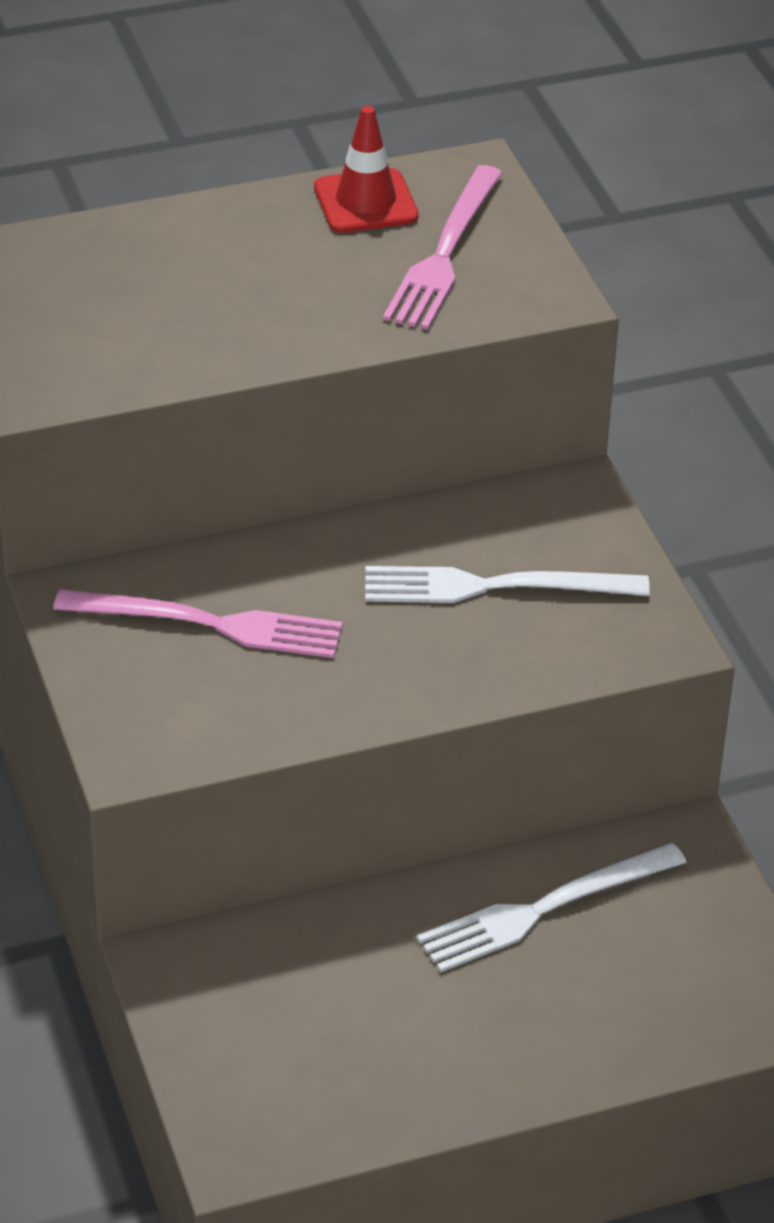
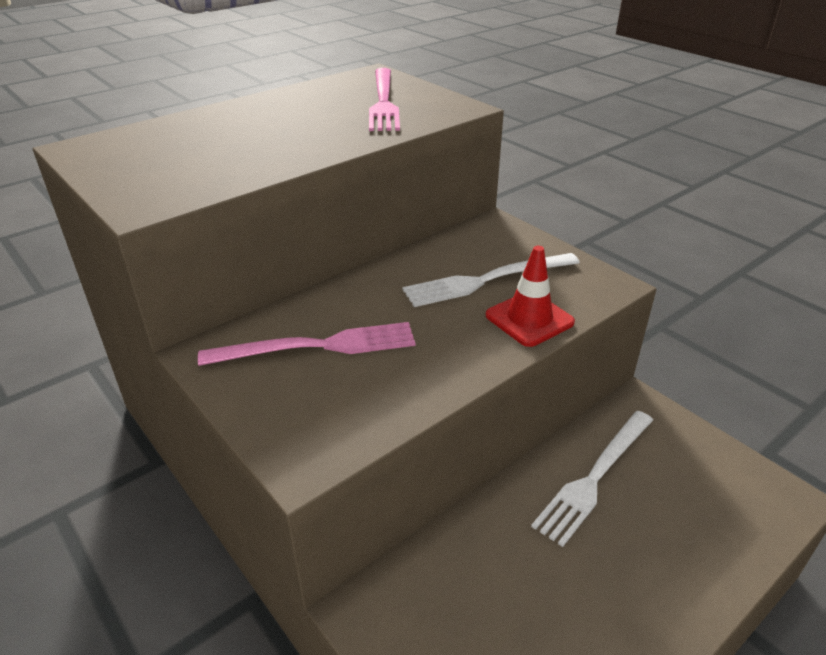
camera: 20 degrees left, 5 degrees down
red traffic cone [314,106,419,233] -> red traffic cone moved to [486,246,575,347]

